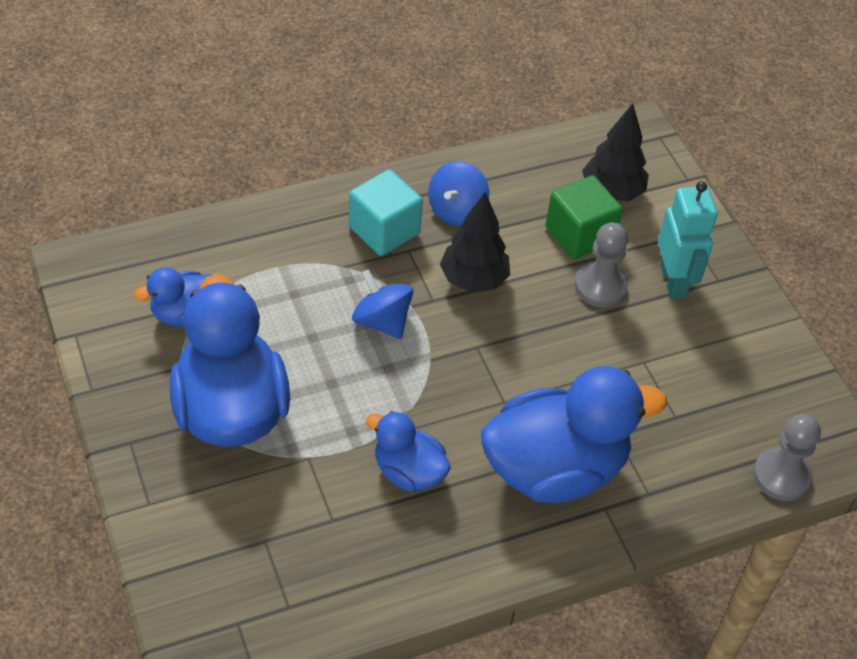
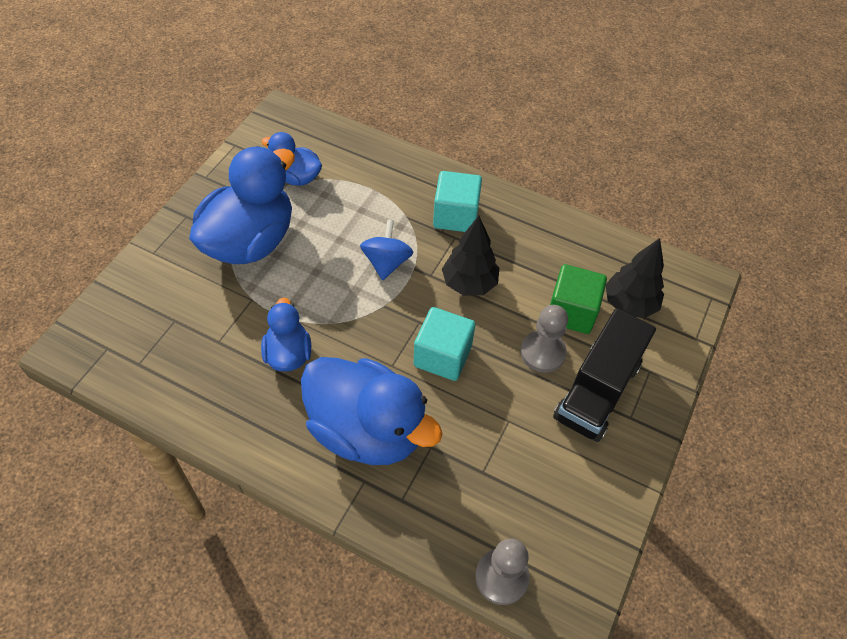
camera: 50 degrees right, 5 degrees up
blue spinning top [428,161,489,226] -> none
turquoise robot [658,181,717,299] -> black truck [553,308,656,442]
none -> turquoise cube [414,307,475,381]

